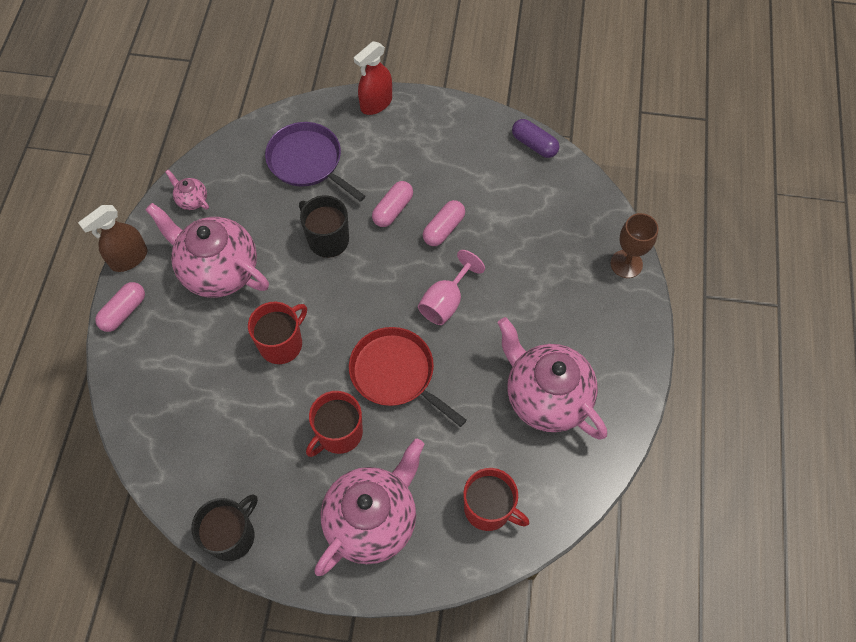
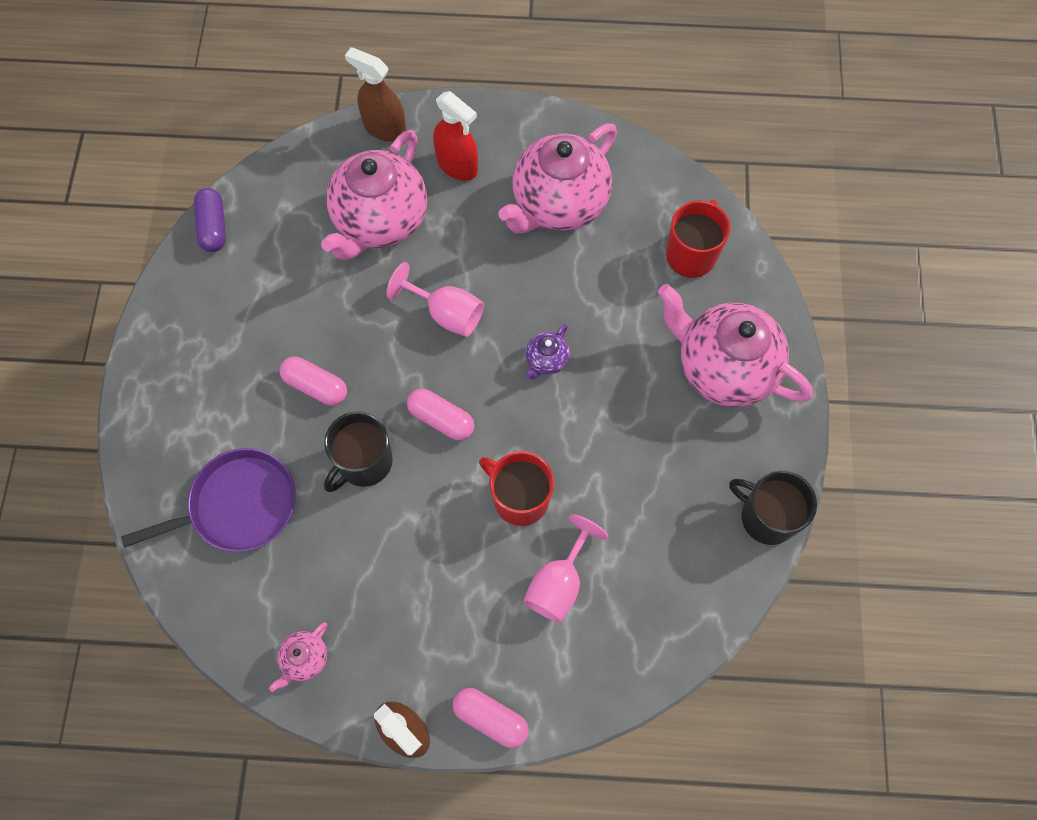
camera: 95 degrees left, 5 degrees up
pink teapot [145,203,269,298] -> pink teapot moved to [321,130,427,261]
purple pan [265,122,366,202] -> purple pan turned 150 degrees counterclockwise [121,448,296,552]
red mug [306,391,363,457] -> none
red pan [349,327,467,427] -> purple teapot [525,324,570,380]
red spray bottle [354,41,392,115] -> red spray bottle moved to [433,91,478,181]
pink capsule [423,200,465,246] -> pink capsule moved to [407,389,474,441]
purple capsule [512,119,559,158] -> purple capsule turned 45 degrees counterclockwise [194,188,226,252]
brown goblet [611,213,659,278] -> brown spray bottle [345,47,406,142]
none -> pink goblet [523,514,608,623]

